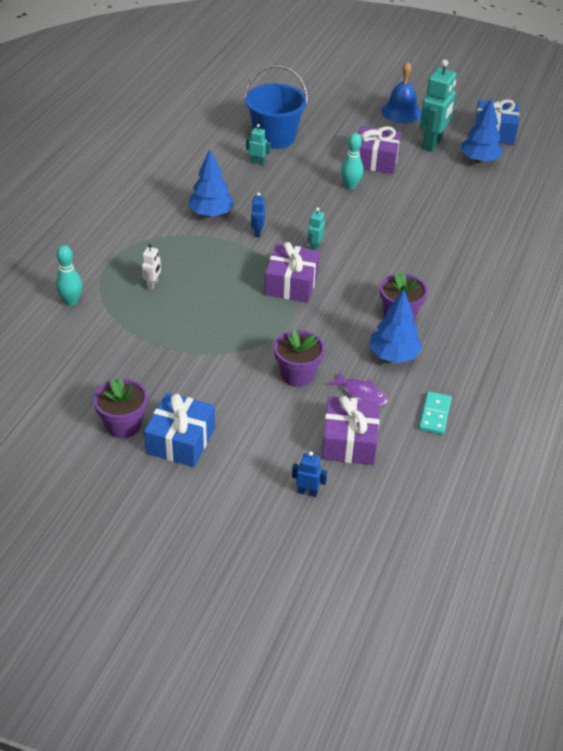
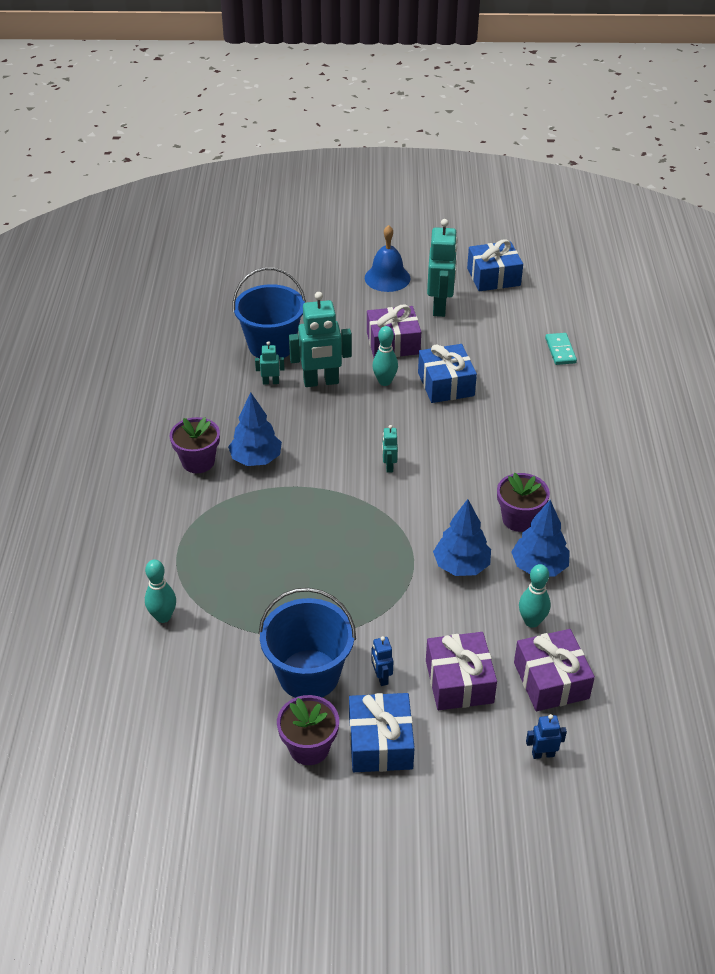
camera: 20 degrees left, 0 degrees up
white robot [142,244,161,290] -> none
blue robot [251,192,265,237] -> blue robot moved to [371,636,393,686]
purple gift [265,242,320,303] -> purple gift moved to [426,632,497,710]
purple flower pot [274,329,325,387] -> purple flower pot moved to [170,417,220,473]
purple fish [328,372,387,406] -> turquoise bowling pin [519,564,551,628]
turquoise domino [419,391,452,435] -> turquoise domino moved to [545,333,577,365]
blue tree [461,98,503,163] -> blue tree moved to [433,499,491,576]
none -> blue bucket [259,588,356,698]
none -> turquoise robot [289,292,352,387]
none -> blue gift [418,344,477,403]

